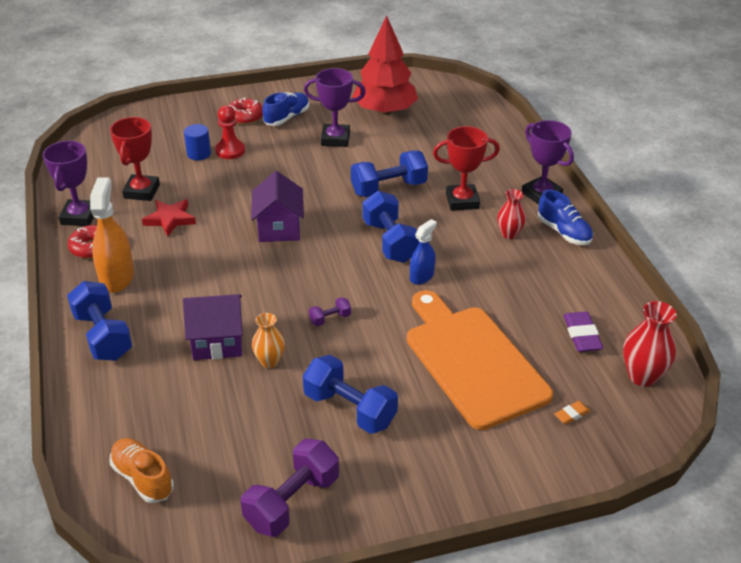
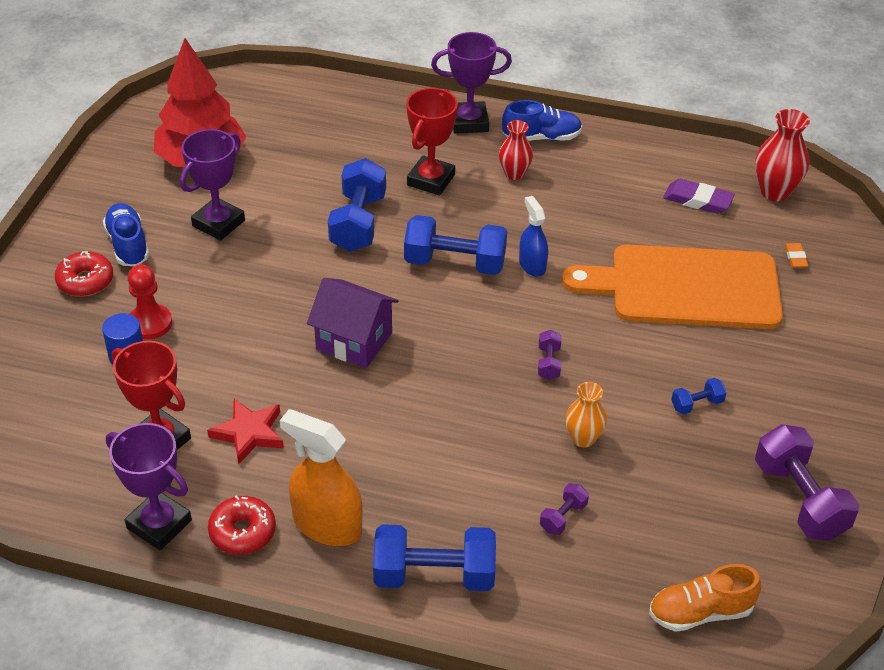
camera: 60 degrees left, 5 degrees up
purple house [183,294,243,360] -> none
blue dumbbell [303,355,398,434] -> blue dumbbell [671,378,727,415], size x0.47
none -> purple dumbbell [540,483,589,535]

